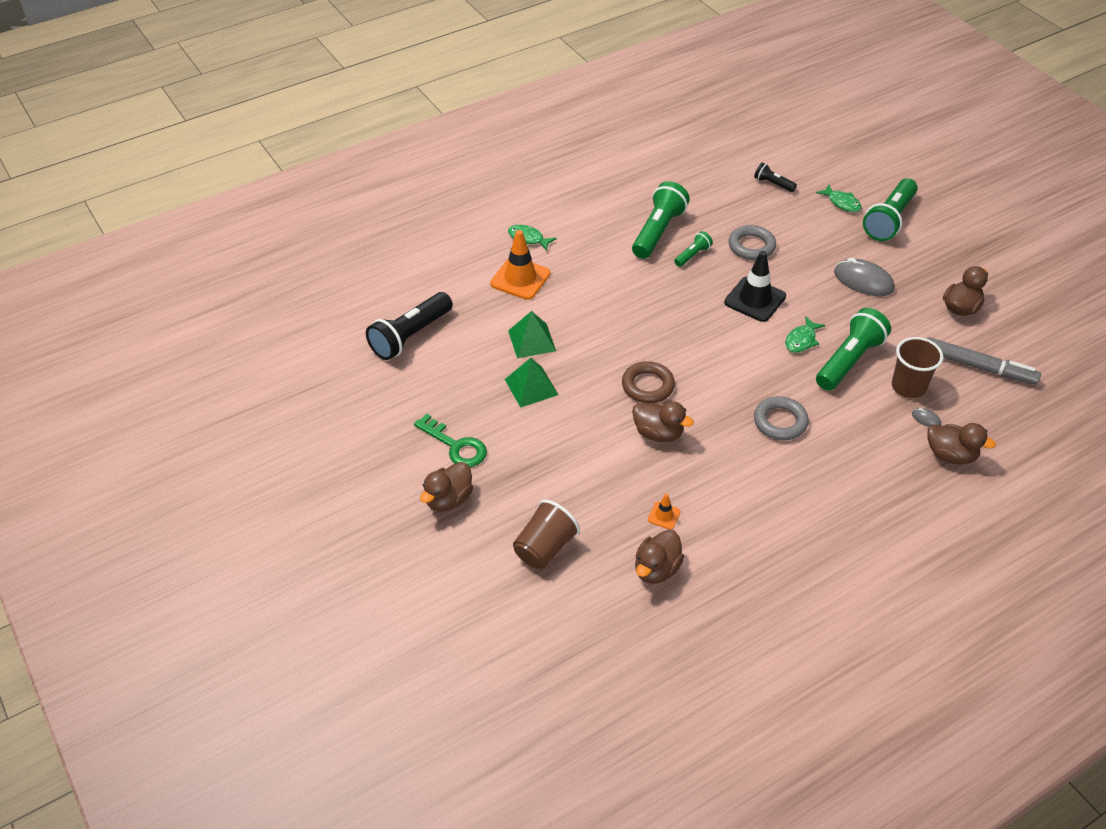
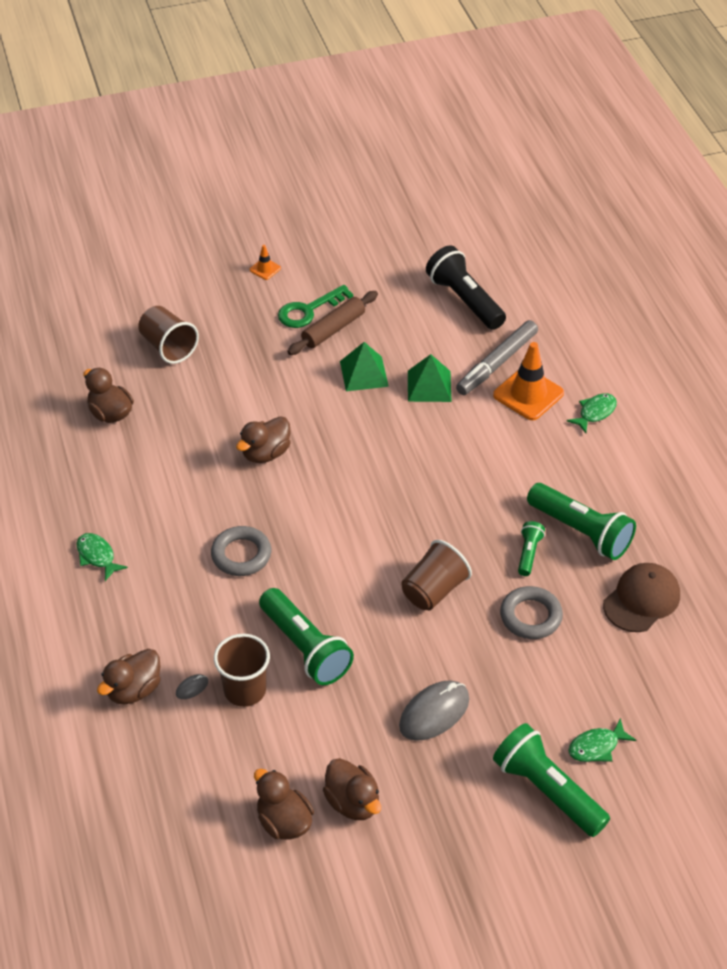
camera: 105 degrees right, 0 degrees up
brown duck [420,462,473,512] -> brown duck moved to [254,769,314,840]
brown ring [622,361,675,403] -> none
orange traffic cone [648,494,681,530] -> orange traffic cone moved to [249,245,281,280]
green flashlight [674,231,713,267] -> green flashlight turned 135 degrees counterclockwise [518,521,545,576]
black traffic cone [724,251,786,322] -> brown cup [401,540,472,610]
black flashlight [754,163,797,192] -> none
green fish [785,316,825,353] -> green fish moved to [77,533,128,581]
grey marker [927,337,1041,385] -> grey marker moved to [456,320,538,395]
none -> brown rolling pin [287,291,378,355]
none -> brown cap [603,563,680,632]

